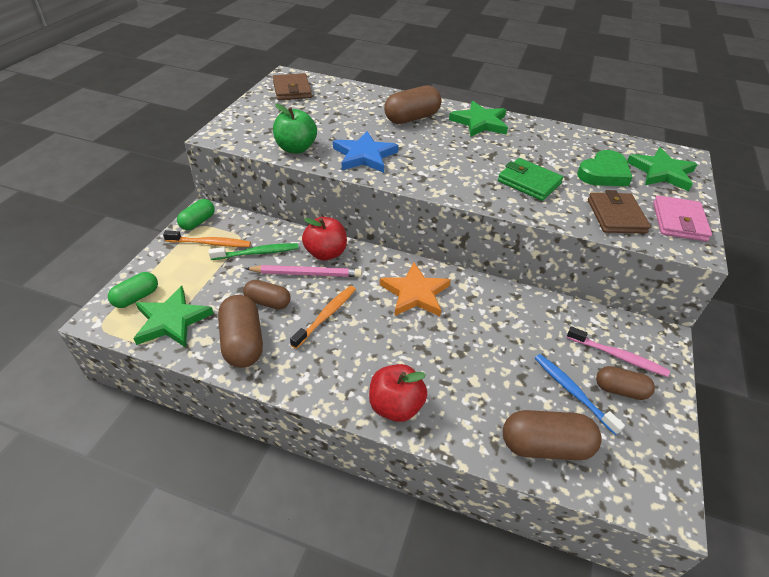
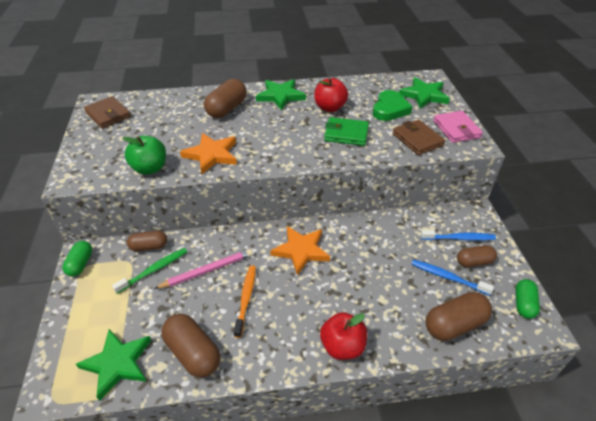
camera: 25 degrees left, 0 degrees up
green capsule [108,272,158,308] -> green capsule moved to [516,279,540,319]
orange toothbrush [163,230,251,247] -> none
brown capsule [243,280,290,309] -> brown capsule moved to [127,231,167,251]
red apple [302,217,347,260] -> red apple moved to [314,78,348,112]
blue star [333,131,399,173] -> orange star [180,133,237,174]
pink toothbrush [567,326,670,377] -> blue toothbrush [421,230,496,241]

